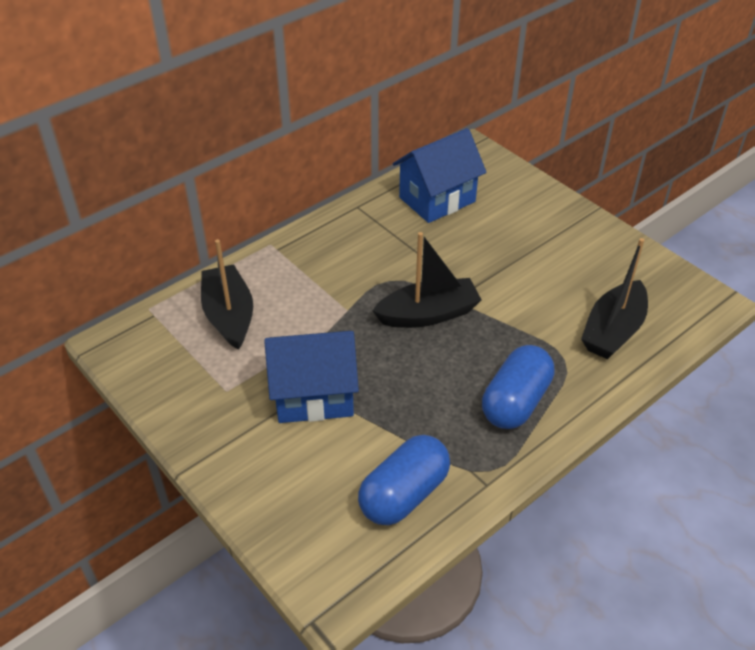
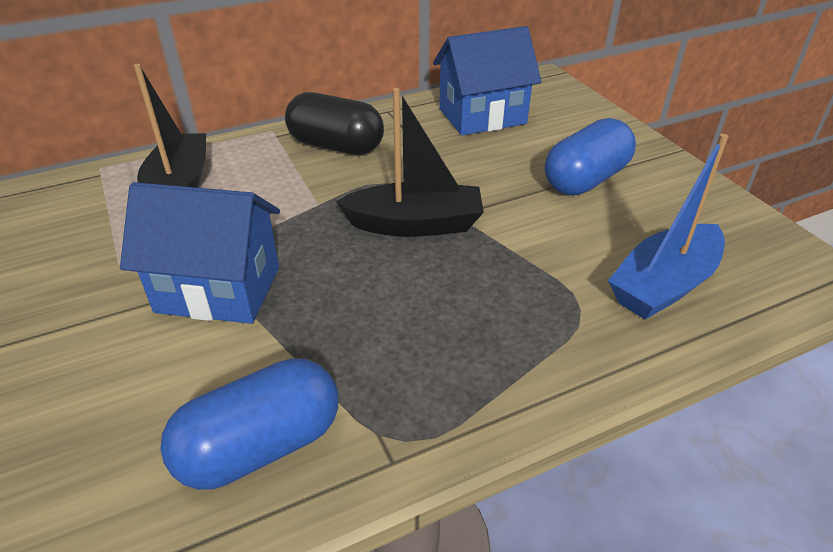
camera: 15 degrees right, 5 degrees down
blue capsule [482,345,554,429] -> blue capsule moved to [545,118,636,195]
black boat [581,238,648,359] -> blue boat [608,134,728,320]
none -> black capsule [285,92,384,155]

